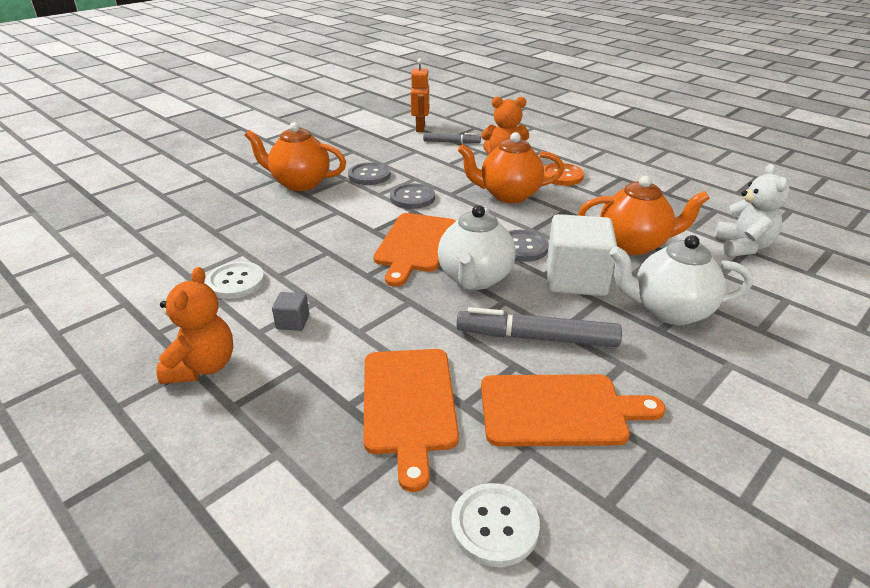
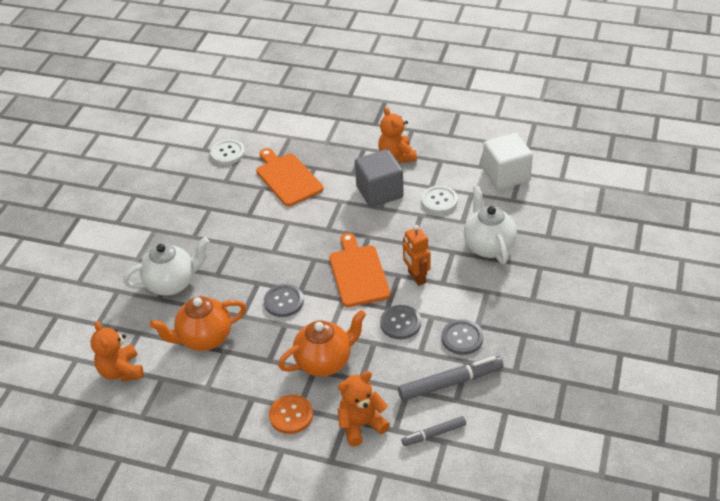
camera: 155 degrees right, 10 degrees up
orange teapot [245,122,346,191] -> none
grey cube [272,292,309,331] -> grey cube [355,149,404,207], size x2.30
orange robot [411,59,430,132] -> orange robot moved to [403,225,431,286]
white teapot [438,205,516,290] -> white teapot moved to [464,186,517,264]
grey marker [456,307,622,347] -> grey marker moved to [398,356,504,401]
orange cutting board [481,374,666,446] -> none
white cube [547,214,617,296] -> white cube moved to [482,133,533,190]
white teddy bear [715,164,790,257] -> orange teddy bear [90,321,144,382]

